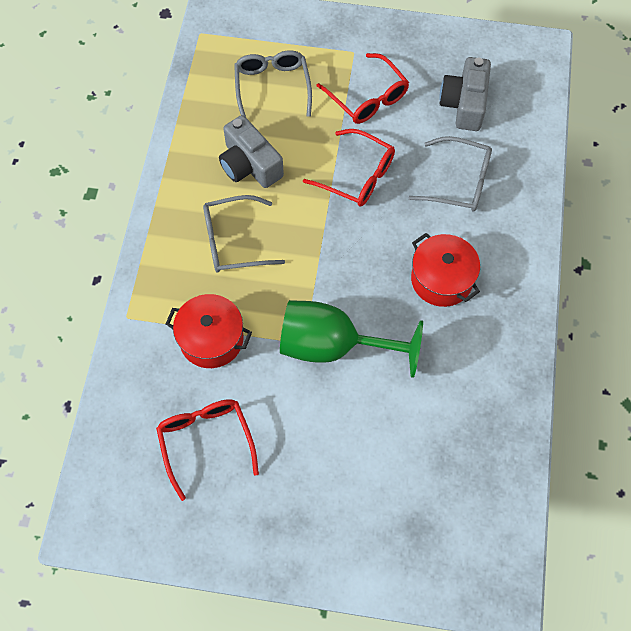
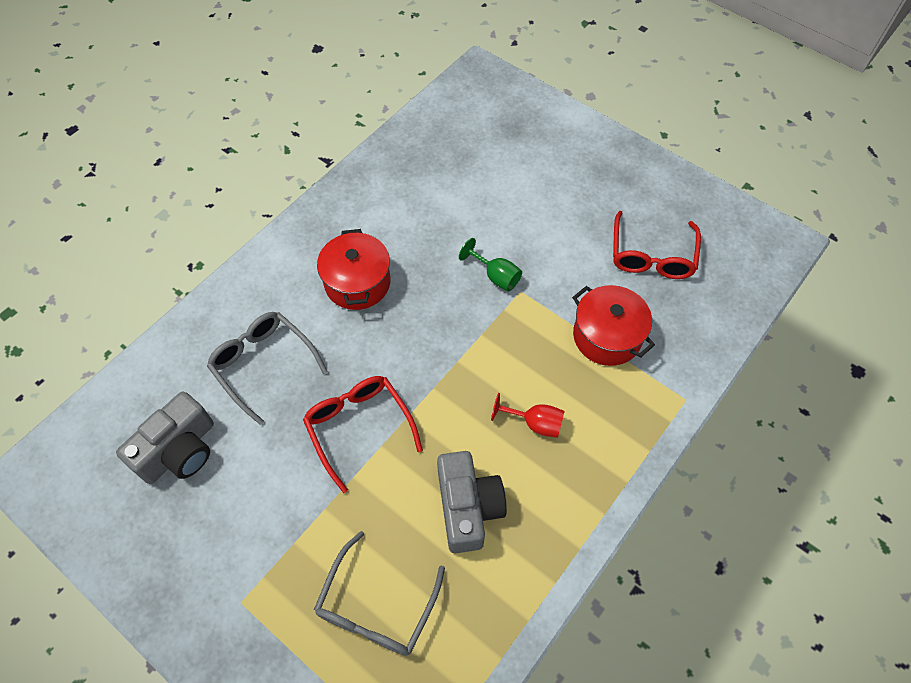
camera: 150 degrees left, 5 degrees down
grey glasses [203,195,285,273] -> red goblet [491,393,565,438]
green goblet [280,300,423,378] -> green goblet [459,238,522,292], size x0.45
red glasses [317,53,409,124] -> none

